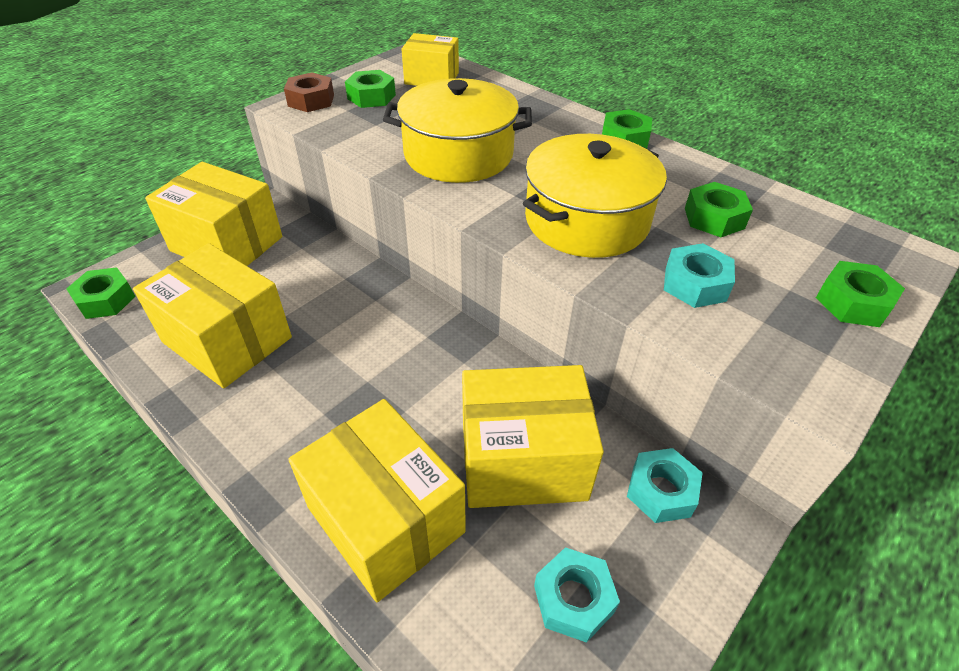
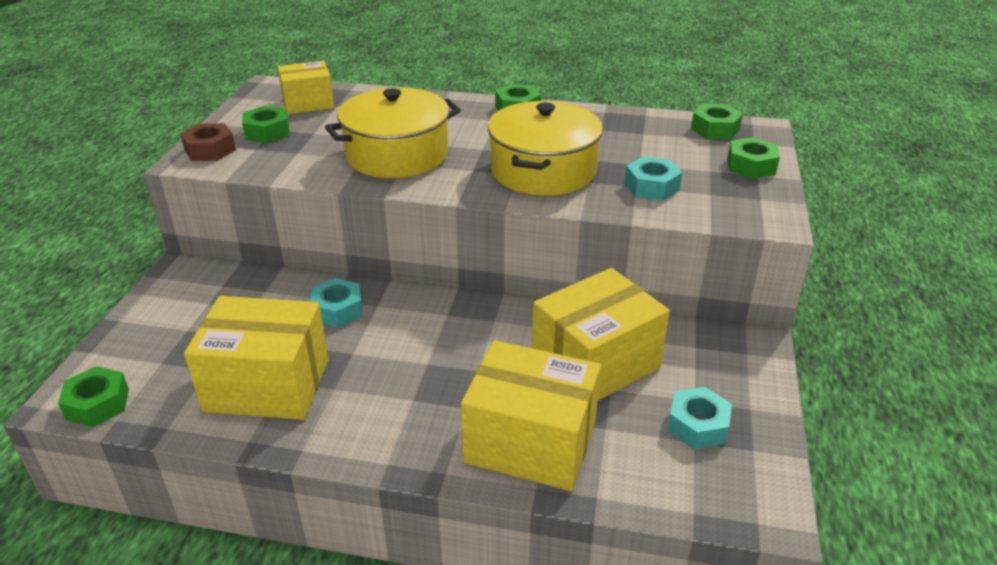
camera: 30 degrees left, 10 degrees down
yellow box [145,162,282,266] -> none
turquoise nut [627,448,703,523] -> turquoise nut moved to [311,278,363,328]
green nut [685,182,753,237] -> green nut moved to [691,104,743,139]

